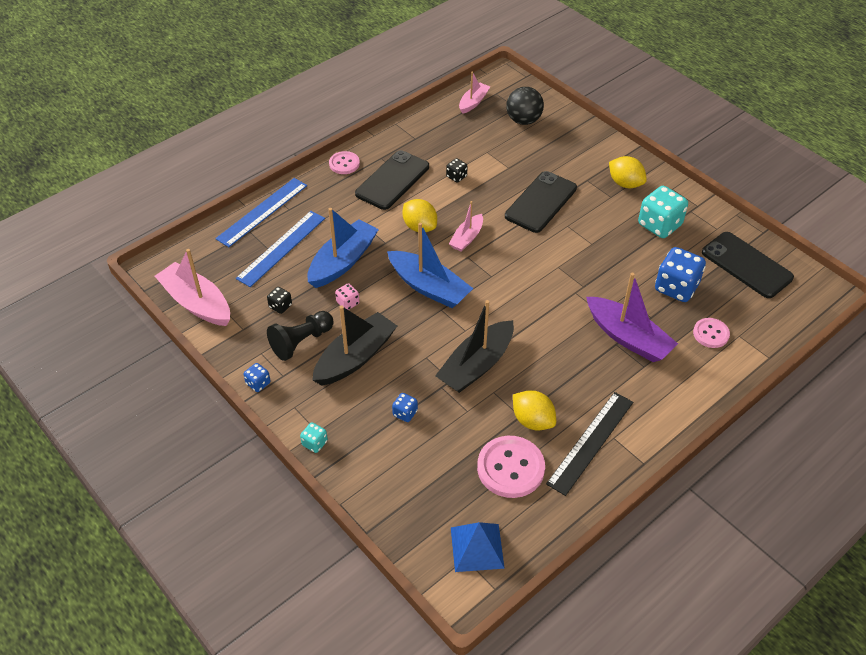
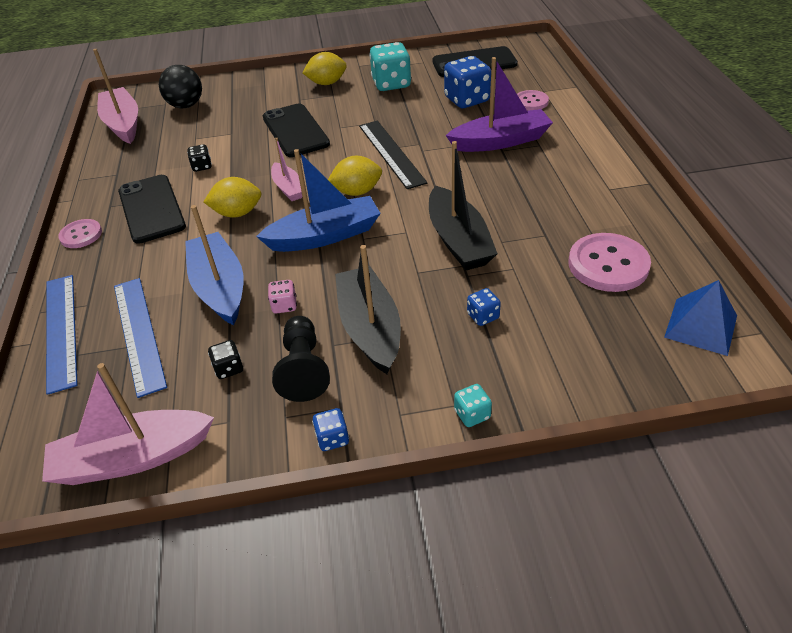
camera: 55 degrees left, 5 degrees down
pink boat [459,72,490,114] -> pink boat [93,49,138,144], size x1.75
yellow lemon [513,390,556,431] -> yellow lemon moved to [328,156,382,196]
black ruler [546,392,633,496] -> black ruler moved to [359,121,428,189]

